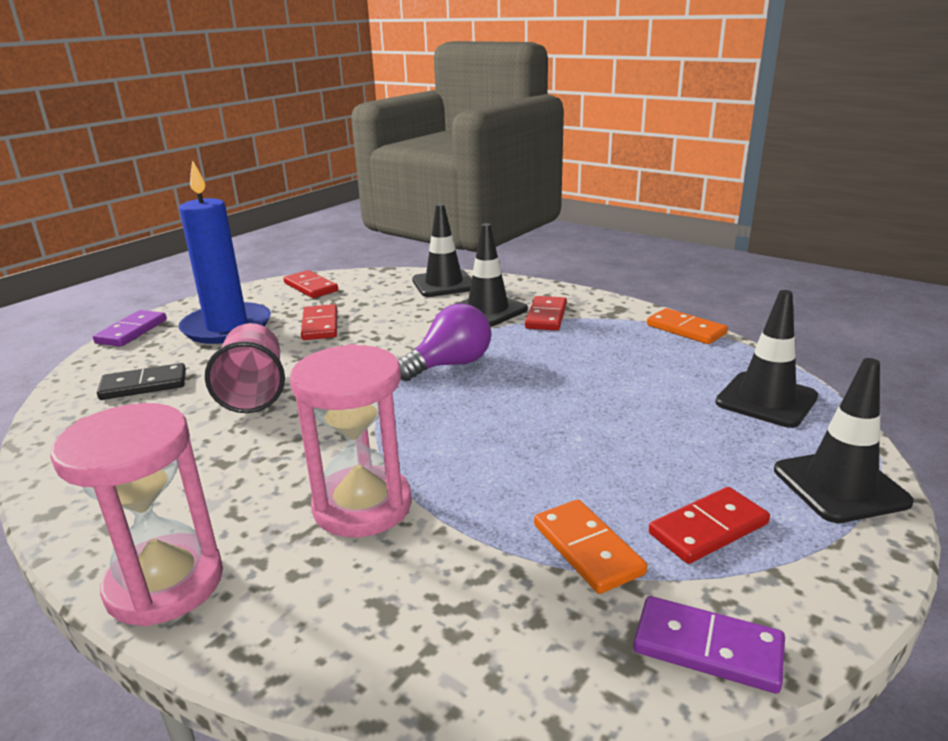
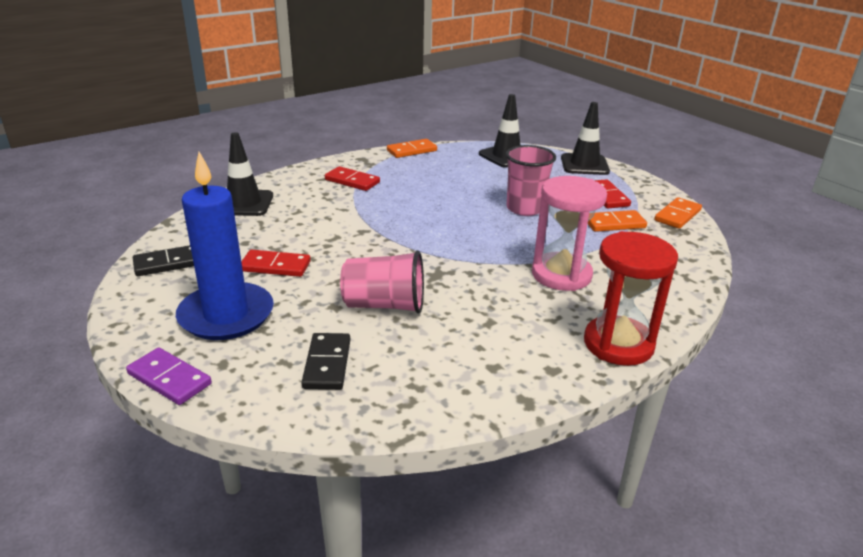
camera: 75 degrees left, 5 degrees up
pink hourglass [50,403,223,627] -> red hourglass [584,231,678,366]
red domino [283,270,338,298] -> black domino [133,245,194,276]
purple light bulb [398,304,491,381] -> none
black traffic cone [456,223,528,327] -> none
purple domino [633,596,785,694] -> orange domino [654,197,702,229]
none -> pink cup [506,145,556,216]

